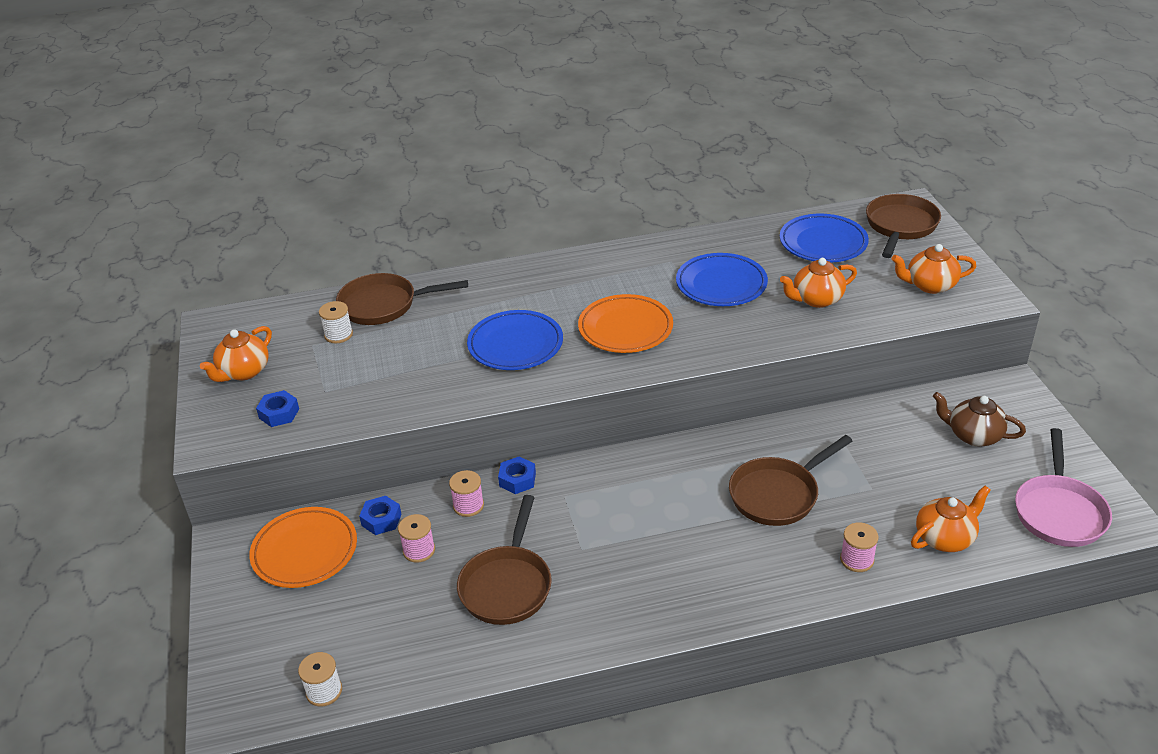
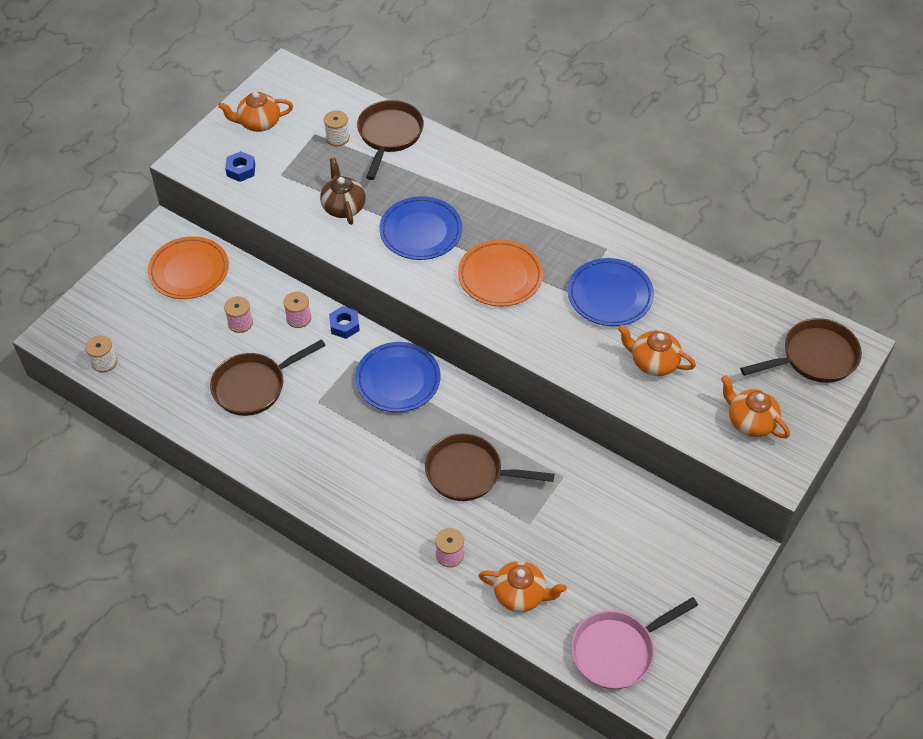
camera: 45 degrees right, 15 degrees up
brown pan [336,273,468,325] -> brown pan turned 60 degrees clockwise [357,100,424,180]
blue nut [359,496,402,535] -> none
blue plate [780,214,869,263] -> blue plate moved to [355,342,441,412]
brown teapot [933,392,1026,446] -> brown teapot moved to [320,158,366,225]

